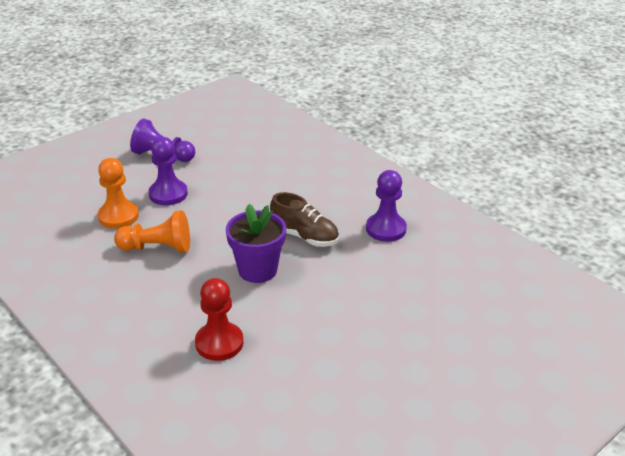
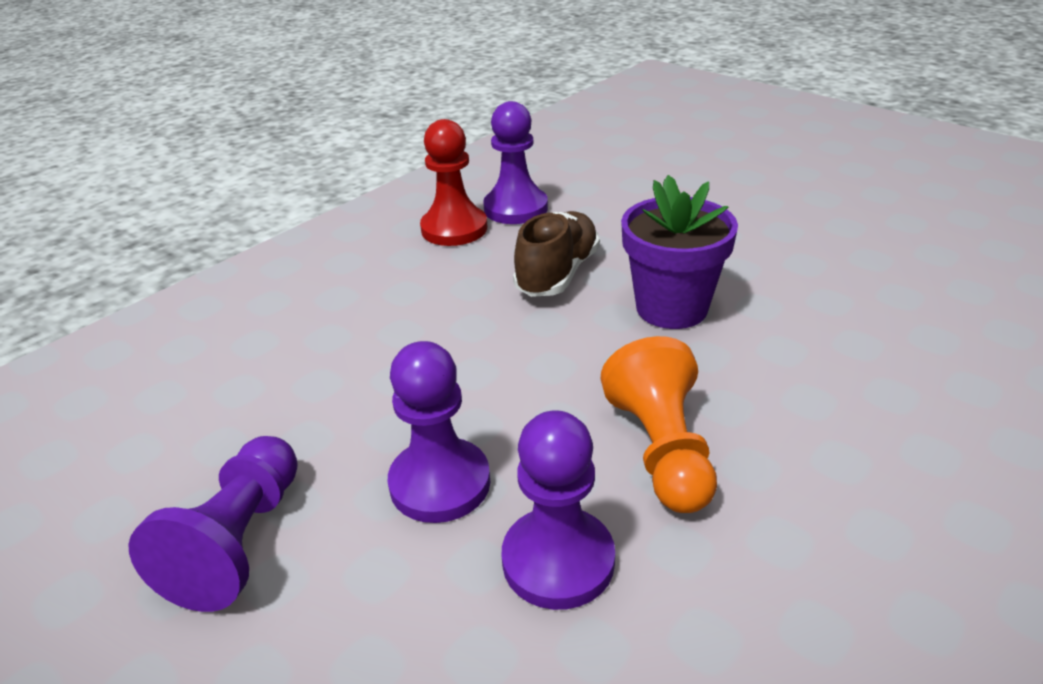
camera: 95 degrees left, 0 degrees up
orange pawn [98,158,139,229] -> purple pawn [502,410,615,610]
red pawn [195,278,244,361] -> red pawn moved to [420,119,487,246]

